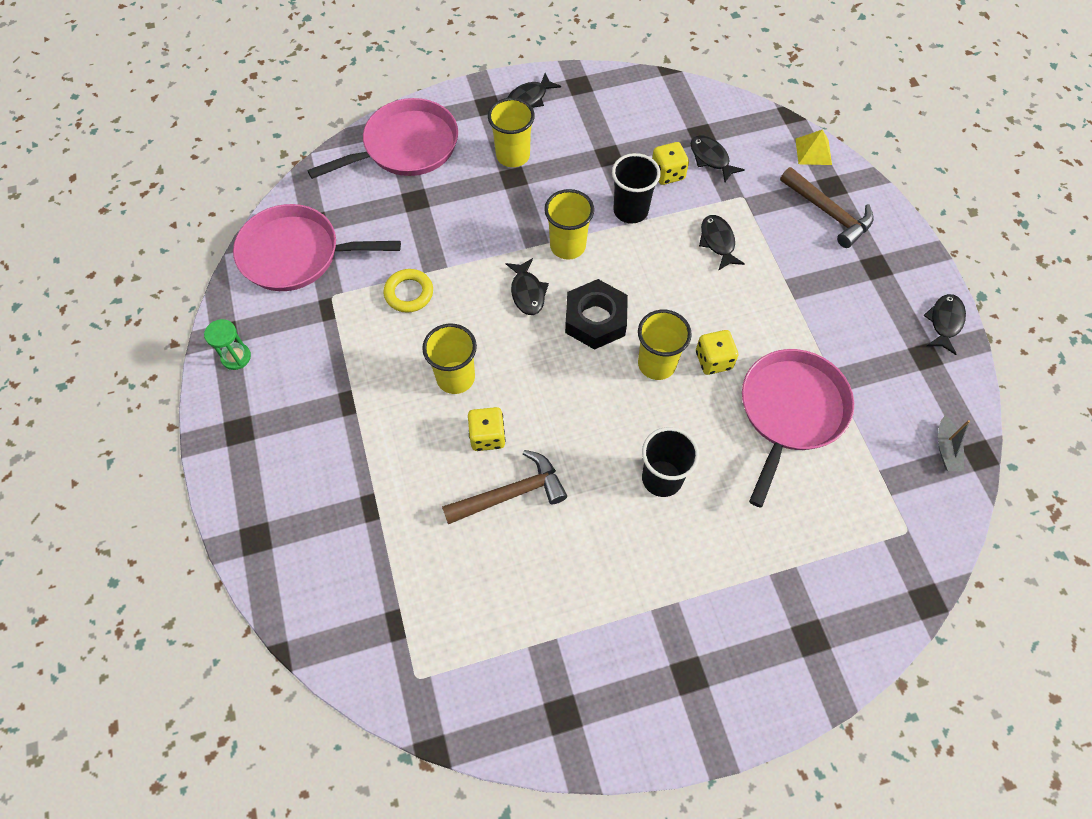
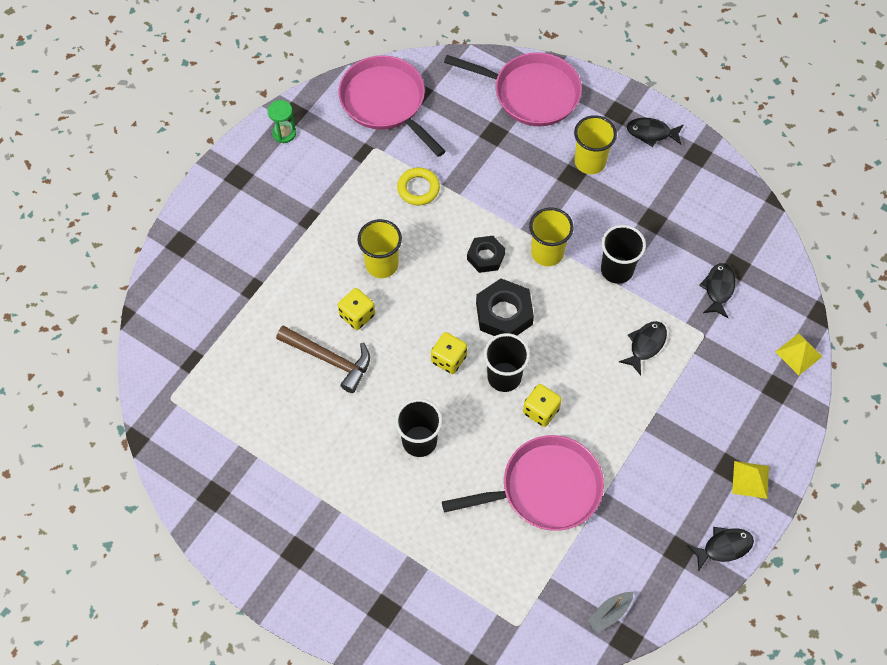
camera: 50 degrees right, 0 degrees up
black fish [506,258,549,315] -> black nut [467,236,505,273]
yellow cup [638,310,692,380] -> black cup [484,333,530,392]
yellow dice [652,142,689,185] -> yellow dice moved to [431,332,467,374]
brown hammer [780,167,874,248] -> none
none -> yellow pyramid [732,461,769,499]

